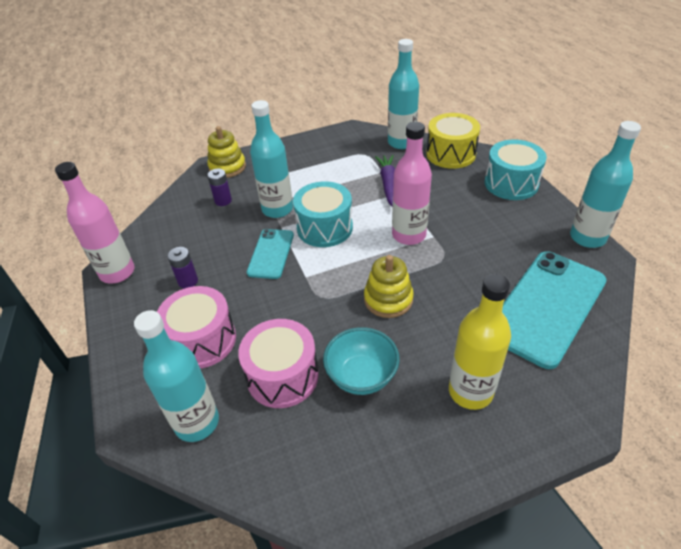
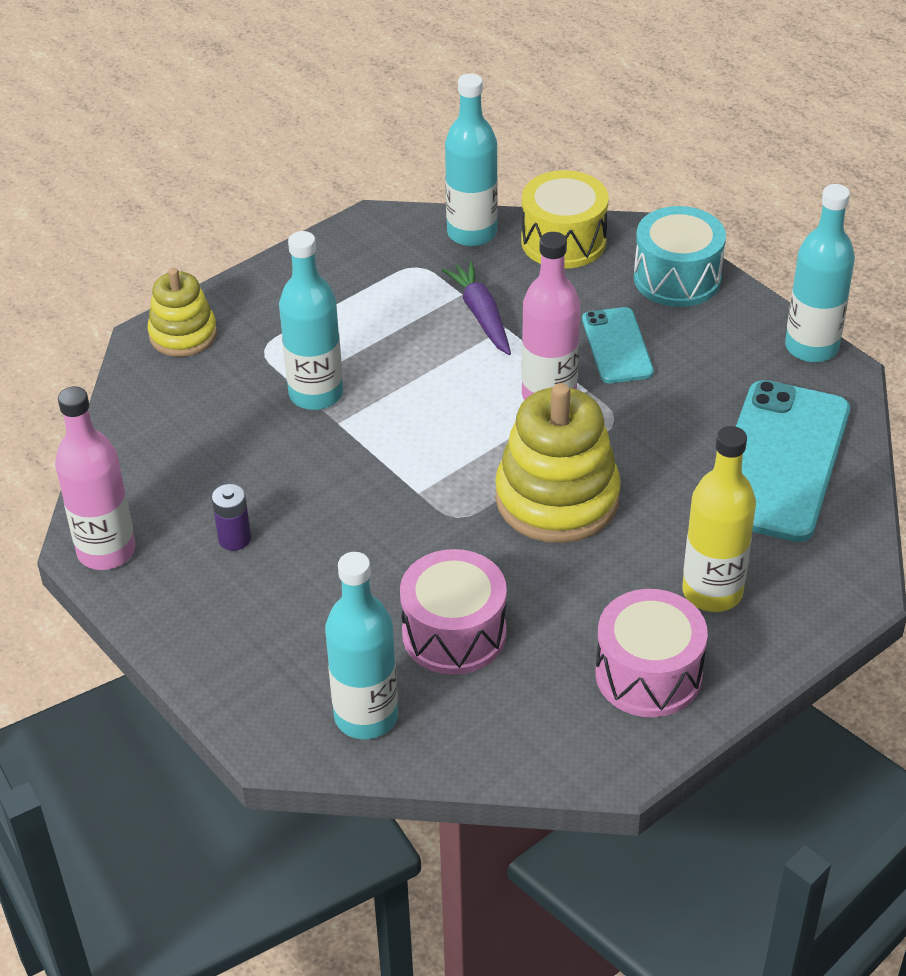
camera: 20 degrees left, 0 degrees up
pink drum [157,286,236,369] -> pink drum moved to [596,589,708,717]
purple battery [207,168,232,206] -> none
turquoise phone [247,229,294,279] -> turquoise phone moved to [582,307,654,383]
turquoise drum [293,181,353,247] -> none
turquoise bowl [323,327,400,395] -> none
yellow stacking toy [364,255,414,318] -> yellow stacking toy [495,383,621,543], size x1.66

